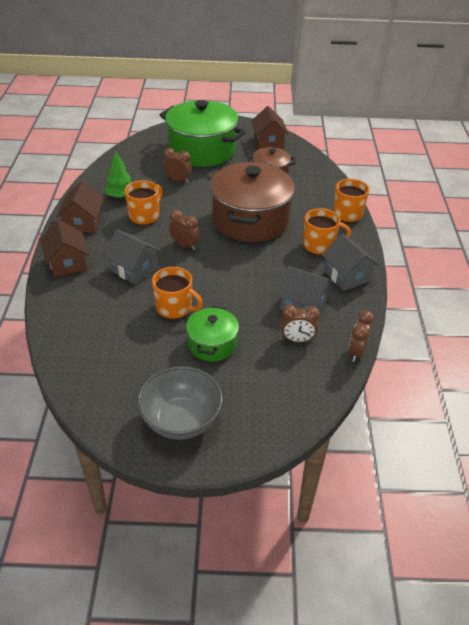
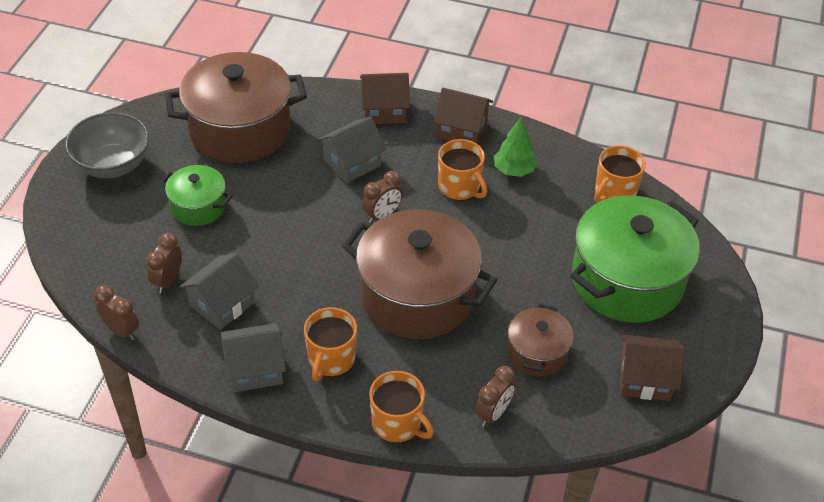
camera: 105 degrees right, 5 degrees up
orange mug [152,267,203,319] -> orange mug moved to [594,145,646,203]
brown clock [163,148,192,183] -> brown clock moved to [475,366,515,427]
none -> brown pot [165,52,307,163]

